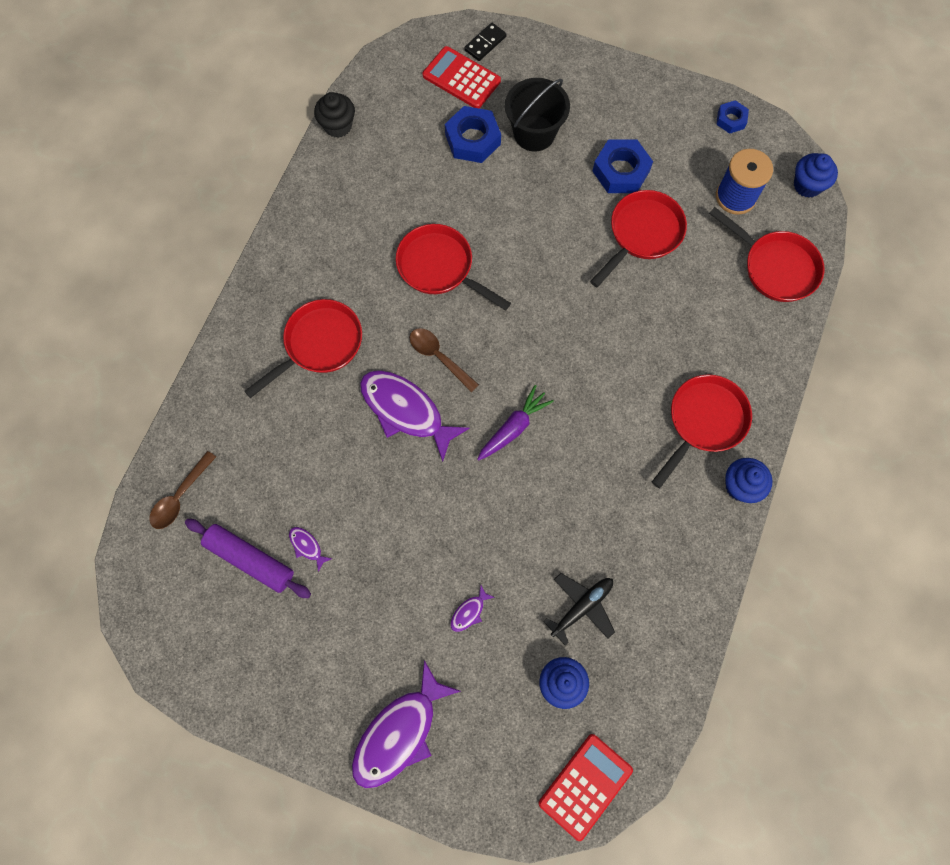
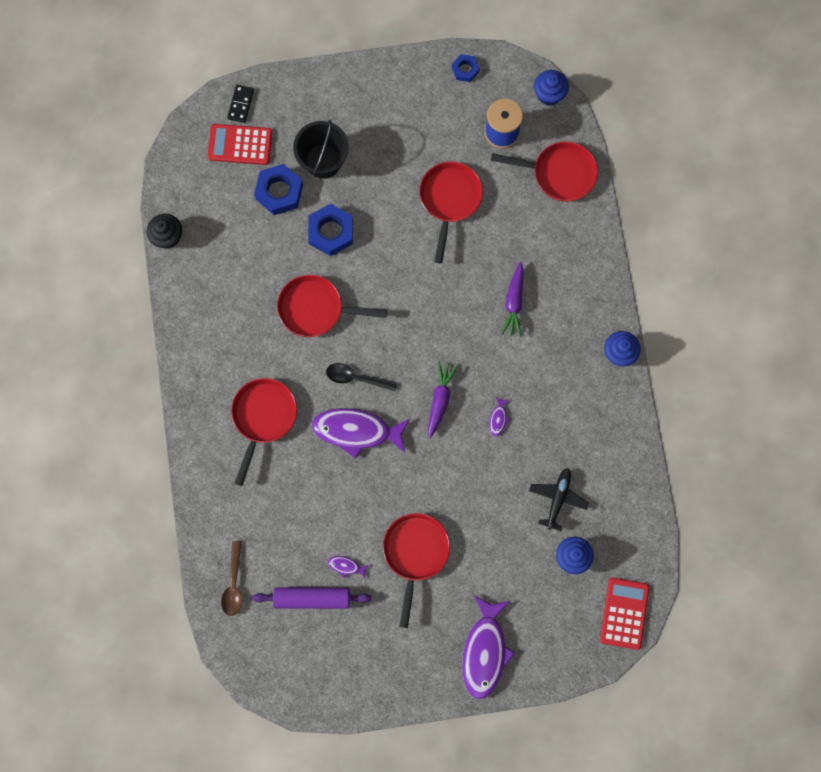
camera: 30 degrees left, 5 degrees up
brown spoon [410,328,479,392] -> black spoon [326,363,398,391]
purple fish [450,586,495,632] -> purple fish moved to [489,396,510,436]
blue nut [592,140,653,193] -> blue nut moved to [308,204,353,256]
red pan [652,375,752,488] -> red pan moved to [383,513,450,628]
none -> purple carrot [501,262,524,337]

